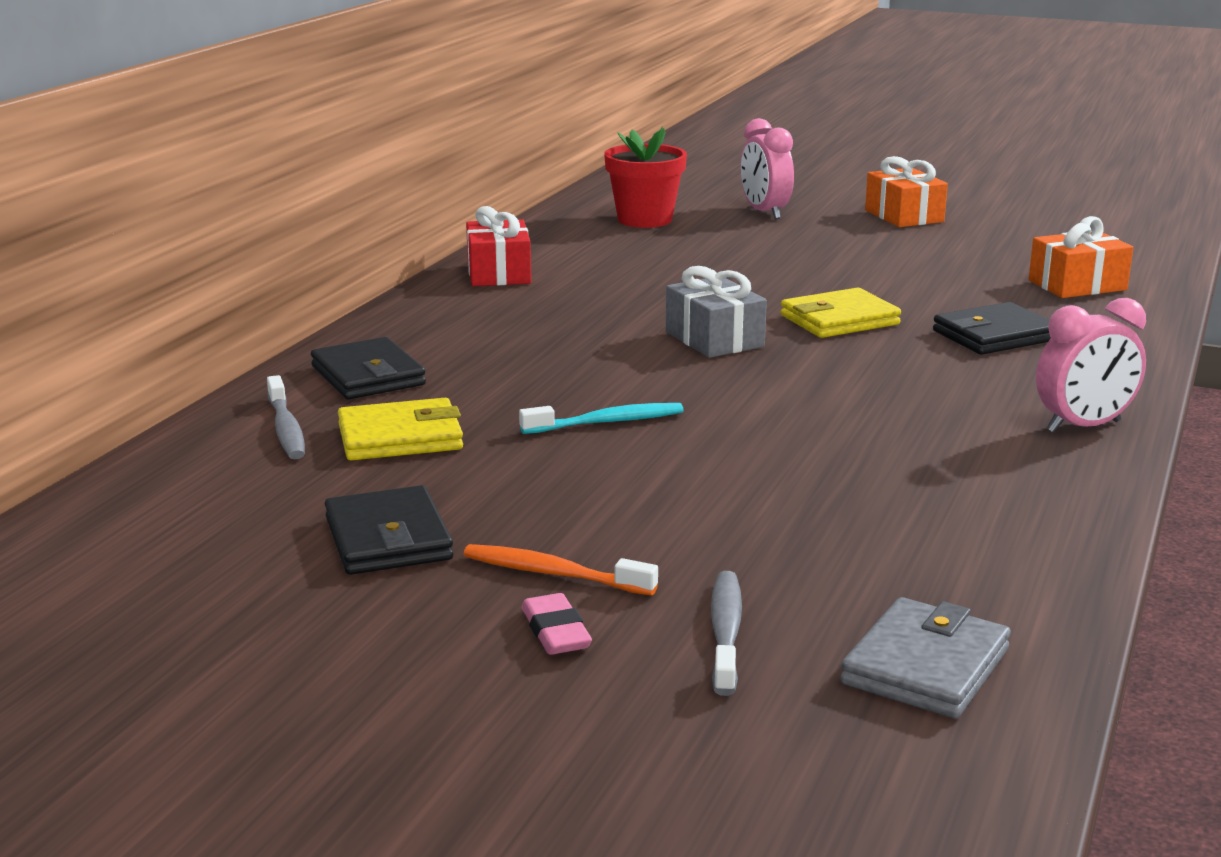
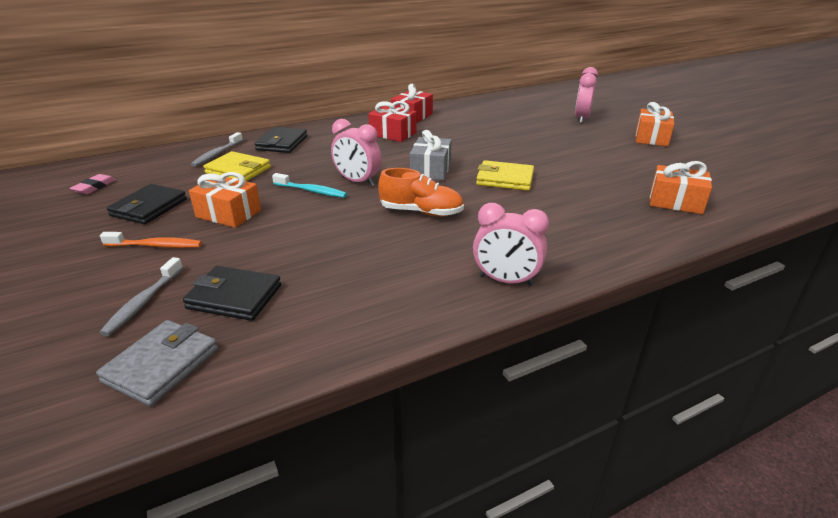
camera: 40 degrees right, 10 degrees up
orange toothbrush [463,544,658,596] -> orange toothbrush turned 120 degrees clockwise [100,232,202,248]
pink eraser [522,593,592,655] -> pink eraser moved to [70,174,116,194]
red flower pot [604,126,687,228] -> none
grey toothbrush [711,571,742,696] -> grey toothbrush turned 150 degrees clockwise [99,257,183,336]
grey wallet [840,597,1011,718] -> grey wallet turned 45 degrees counterclockwise [96,320,218,406]
black wallet [933,302,1051,355] -> black wallet moved to [183,266,281,321]
none -> orange gift [189,172,261,228]
none -> pink clock [331,119,381,186]
none -> red gift [368,101,416,142]
none -> orange shoe [378,168,464,217]

